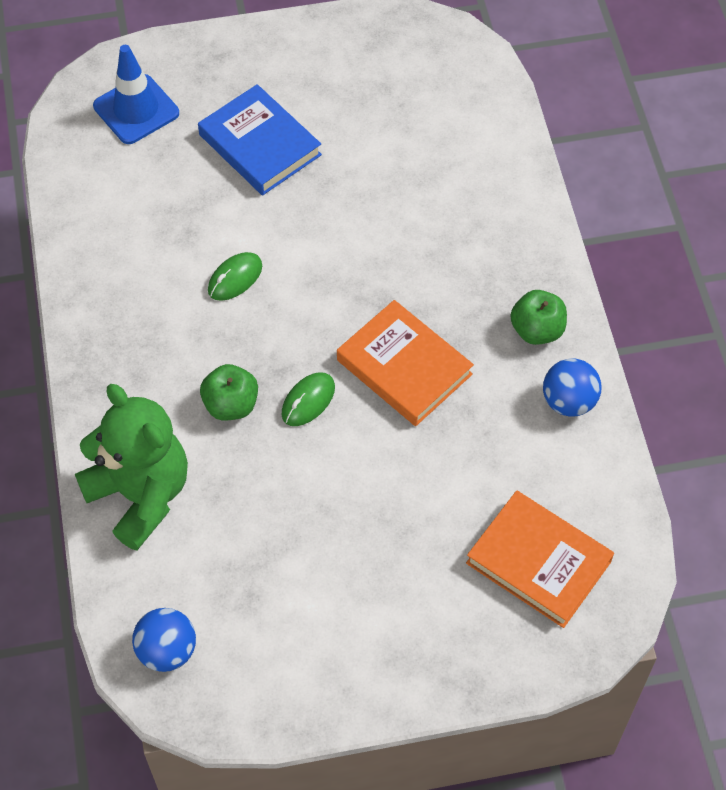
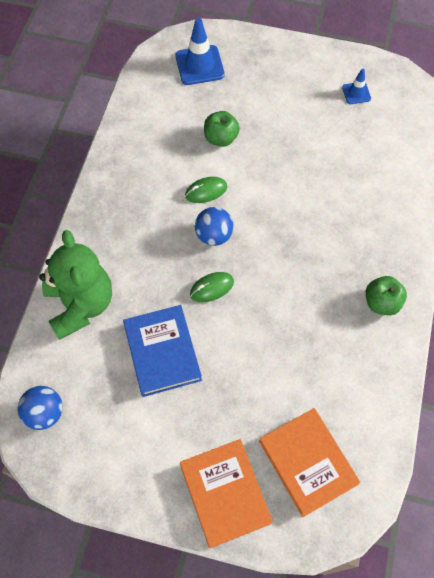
camera: 25 degrees right, 5 degrees up
blue book [198,84,322,195] -> blue book moved to [123,305,202,397]
green apple [200,364,258,420] -> green apple moved to [204,111,240,147]
orange book [337,300,474,426] -> orange book moved to [180,439,273,548]
blue ball [543,359,601,417] -> blue ball moved to [195,207,234,246]
none -> blue traffic cone [342,69,371,104]

